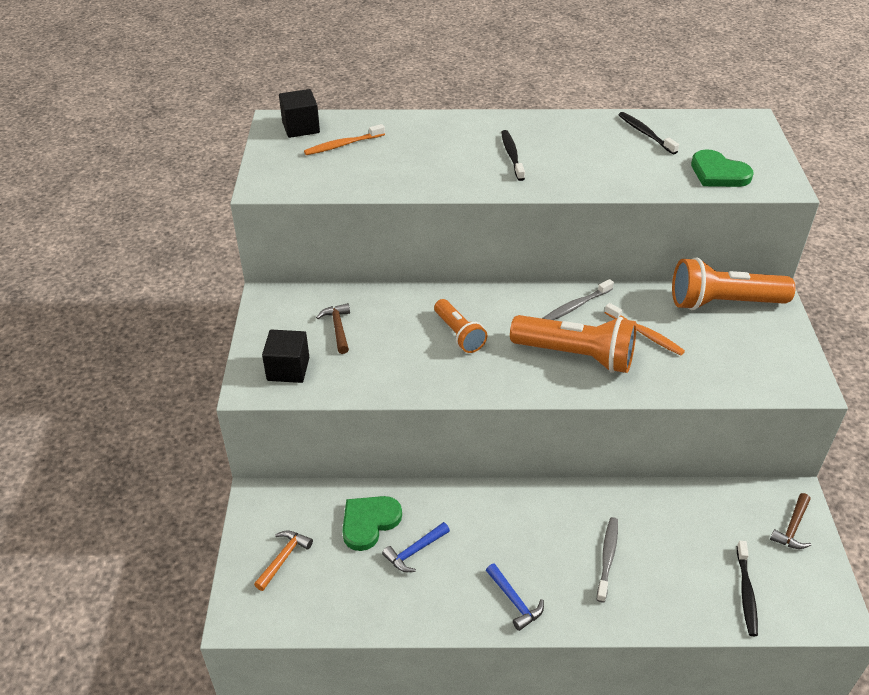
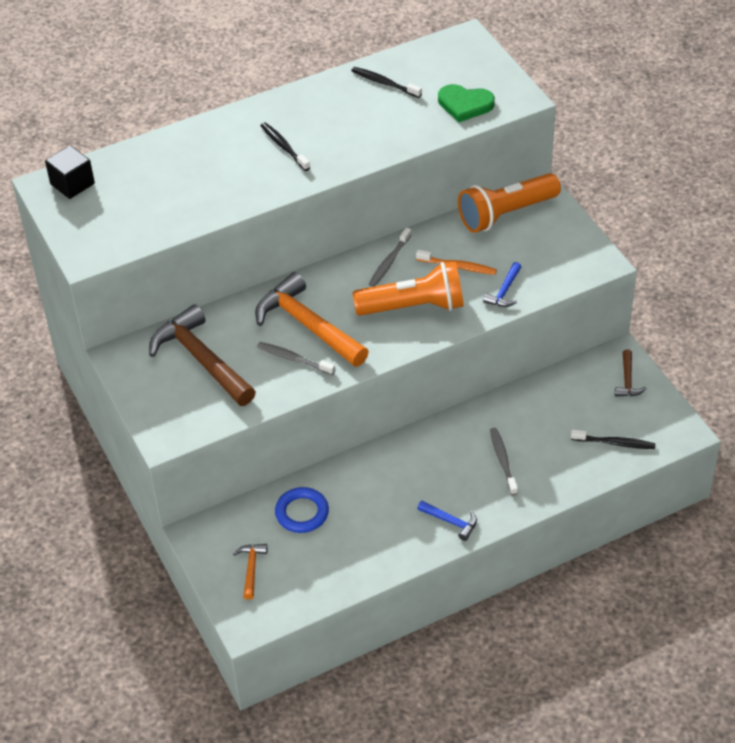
camera: 25 degrees left, 5 degrees up
black cube [262,330,310,383] -> none
orange toothbrush [304,124,385,155] -> none
brown hammer [316,303,350,354] -> brown hammer [149,304,256,406], size x2.18
green heart [342,496,402,551] -> blue ring [275,487,329,533]
blue hammer [382,522,450,572] -> blue hammer moved to [483,262,521,307]
orange flashlight [434,299,487,353] -> orange hammer [255,272,369,367]
black toothbrush [737,541,758,636] -> black toothbrush turned 60 degrees counterclockwise [571,430,656,449]
none -> grey toothbrush [257,342,335,375]

